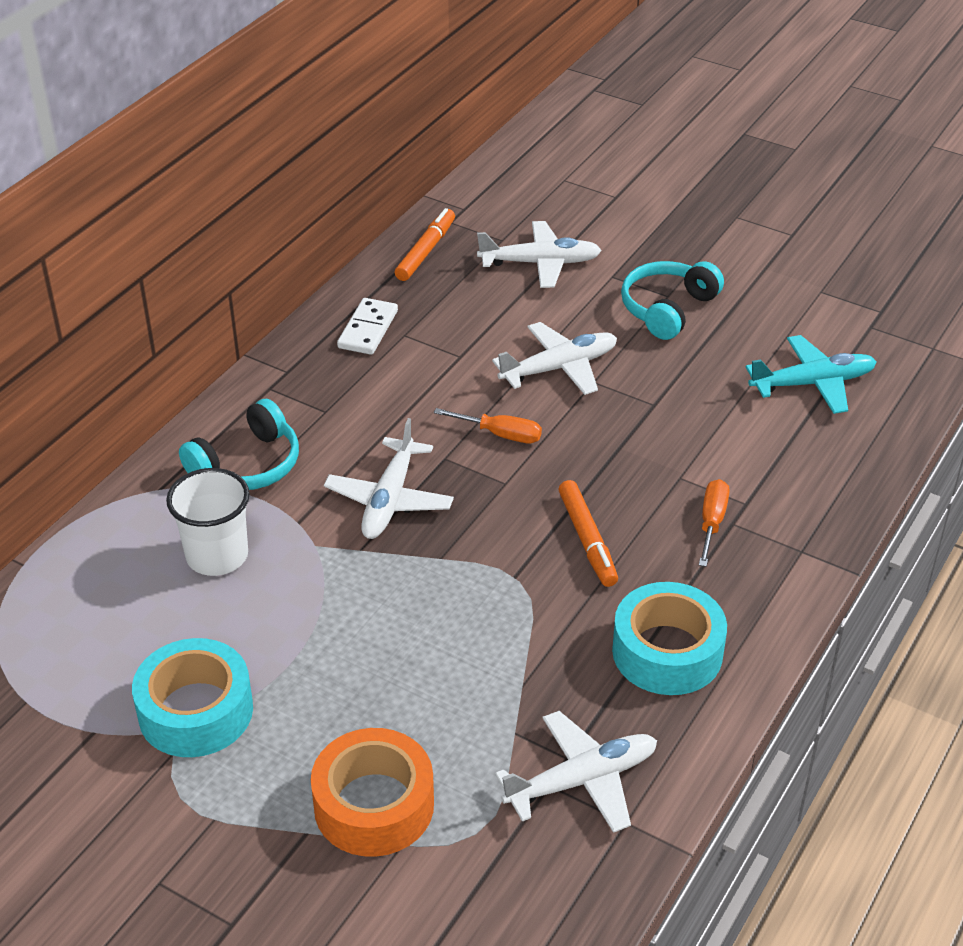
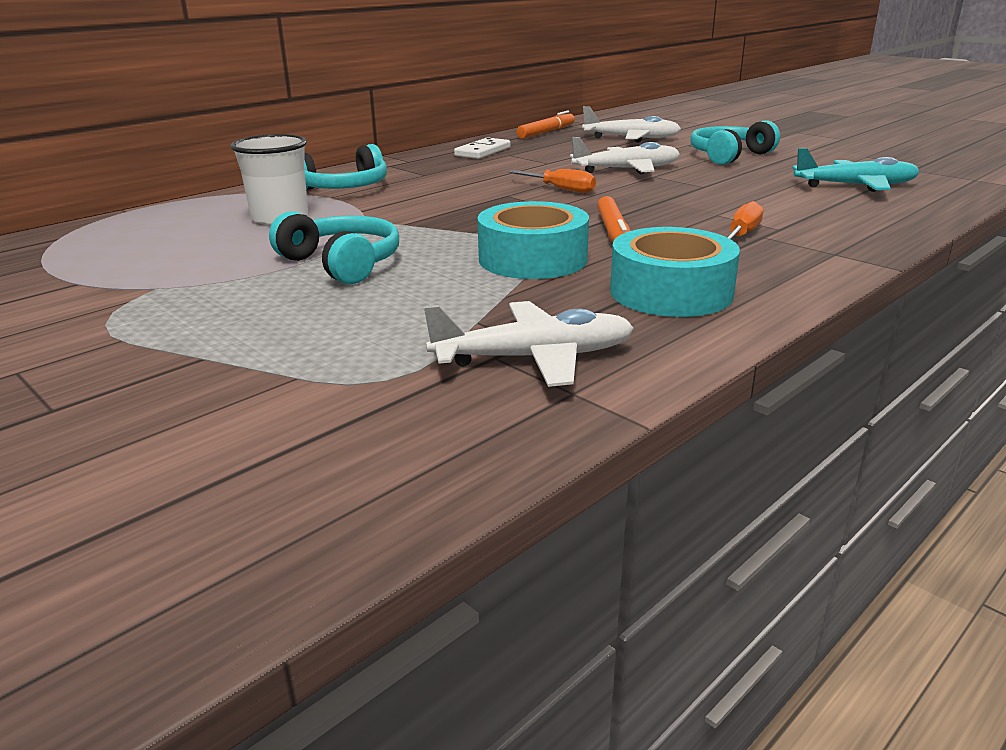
camera: 15 degrees right, 15 degrees down
turquoise tape [132,638,253,757] -> turquoise tape moved to [477,201,589,279]
orange tape [311,728,434,857] -> none
white plane [324,418,454,539] -> none
none -> turquoise headphones [269,211,399,285]

